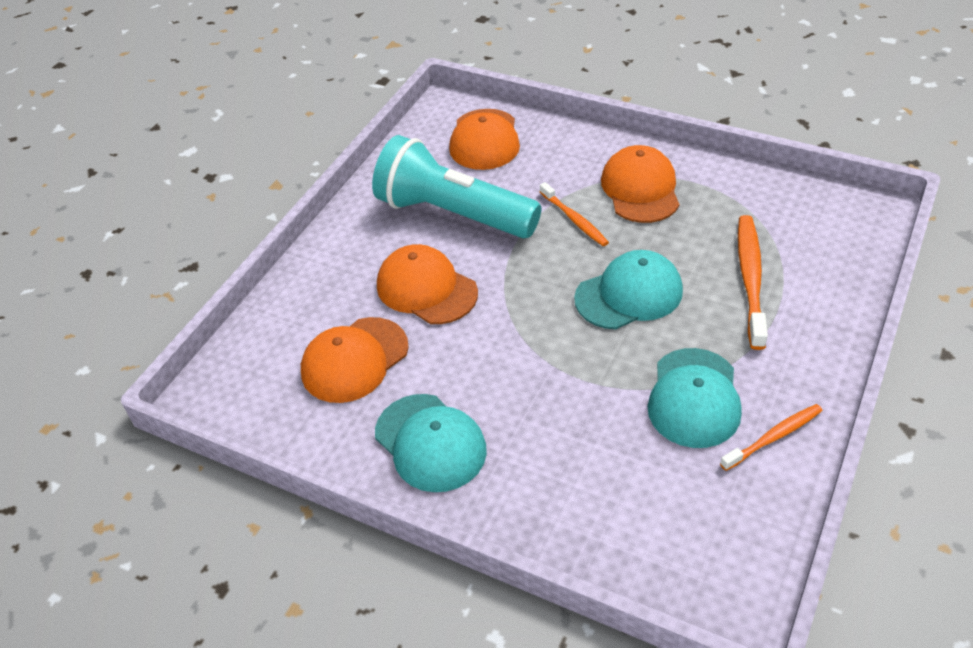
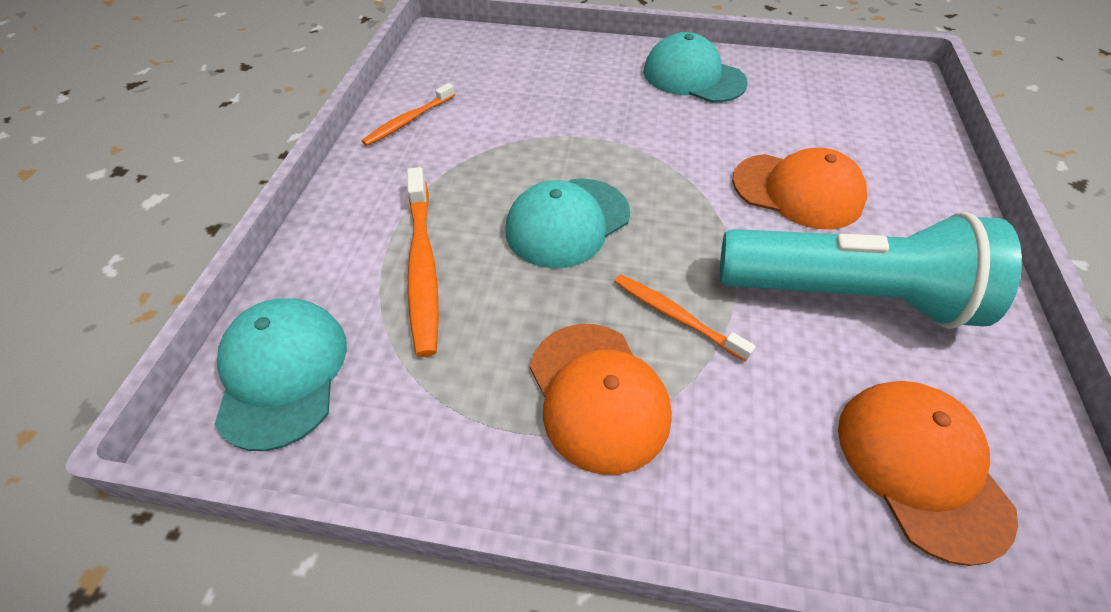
camera: 160 degrees right, 5 degrees up
orange cap [301,317,409,403] -> none
turquoise cap [648,348,742,448] -> turquoise cap moved to [214,298,347,451]

